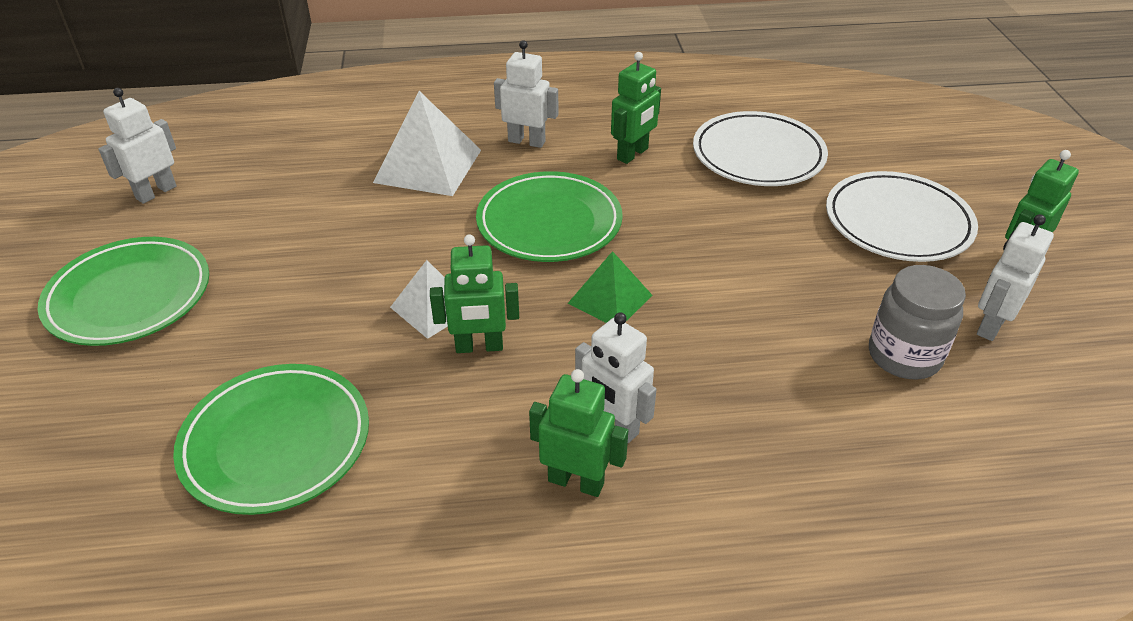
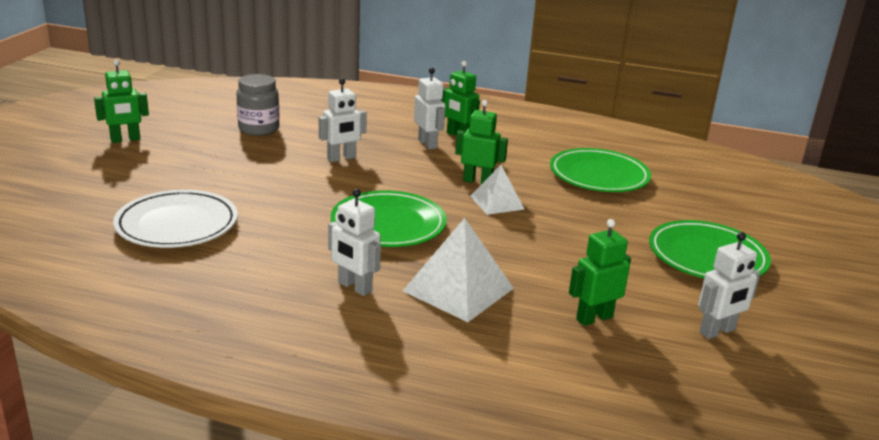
camera: 160 degrees left, 15 degrees down
green pyramid [568,251,653,323] -> none
green robot [611,52,661,164] -> green robot moved to [569,219,631,326]
white plate [826,171,978,262] -> none
white robot [977,214,1054,341] -> white robot moved to [319,78,367,162]

